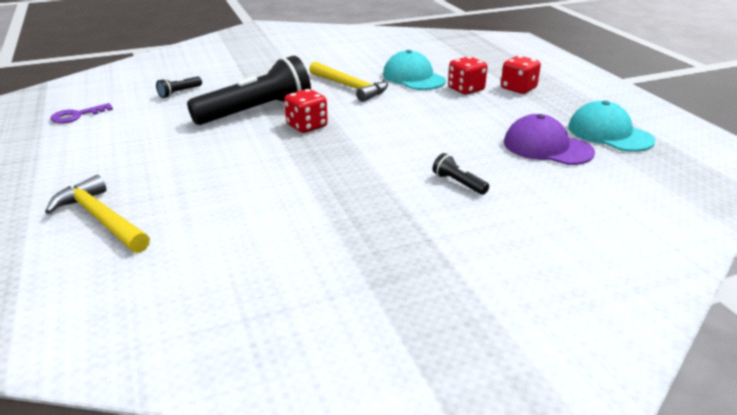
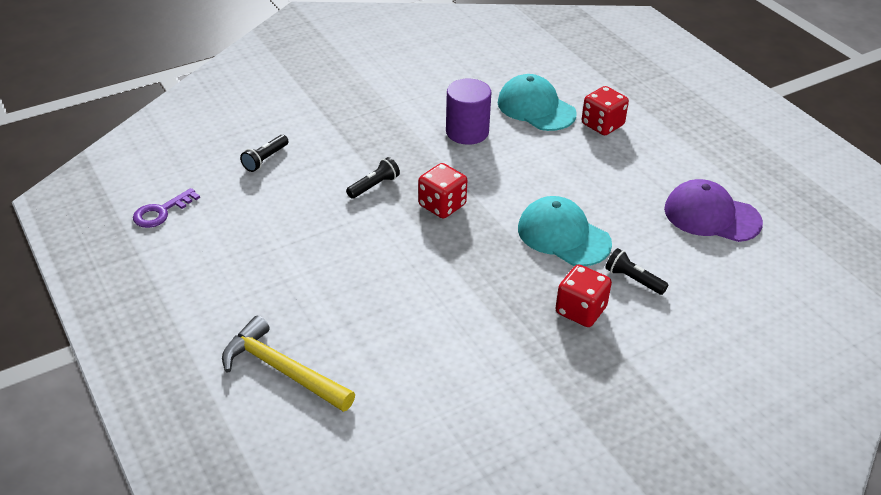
camera: 10 degrees left, 10 degrees up
black flashlight [187,55,311,125] -> black flashlight [346,157,400,199], size x0.41
yellow hammer [309,61,388,102] -> purple cylinder [446,79,491,145]
red dice [501,56,541,94] -> red dice moved to [555,264,612,327]
turquoise cap [568,100,655,152] -> turquoise cap moved to [518,196,612,266]

